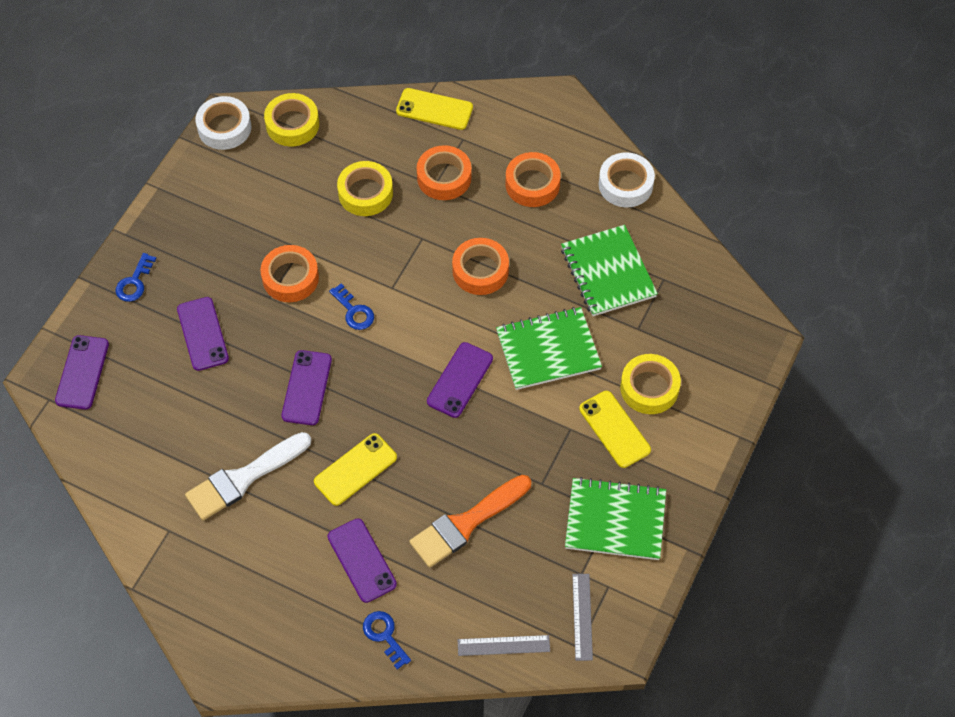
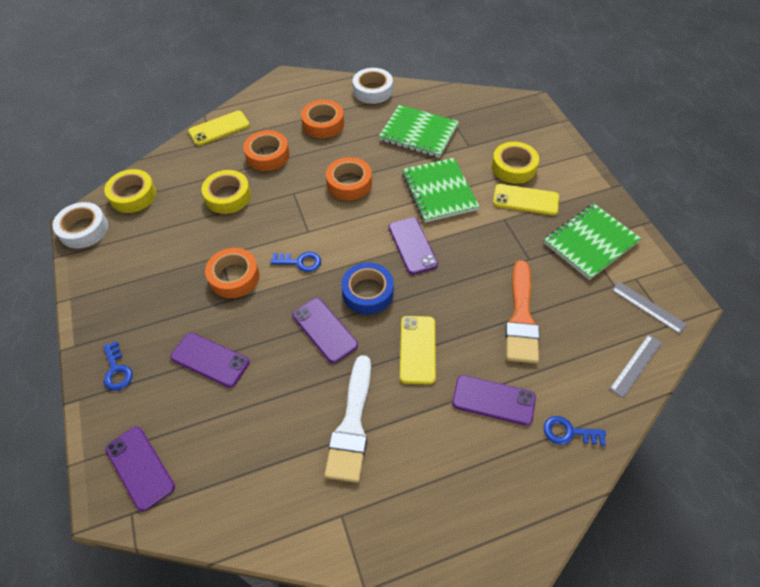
camera: 45 degrees left, 5 degrees down
green notebook [496,307,602,390] -> green notebook turned 45 degrees counterclockwise [402,158,480,222]
none -> blue tape [341,263,394,314]

